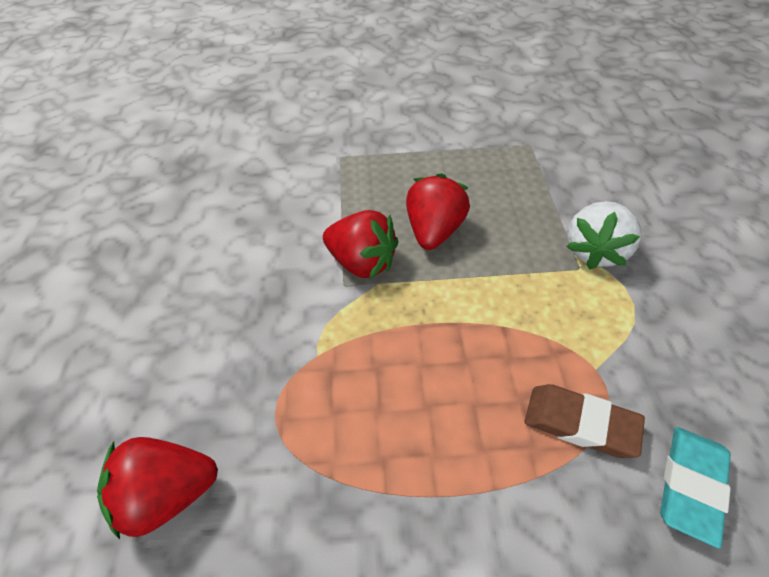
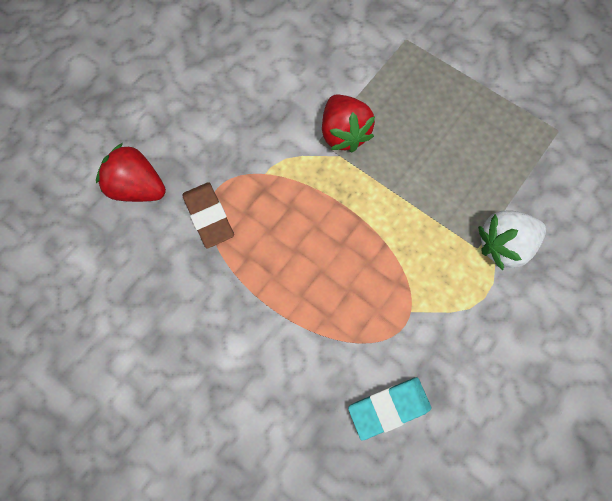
camera: 40 degrees right, 20 degrees up
red strawberry [406,173,470,250] -> none
brown eraser [525,384,645,458] -> brown eraser moved to [182,182,234,248]

